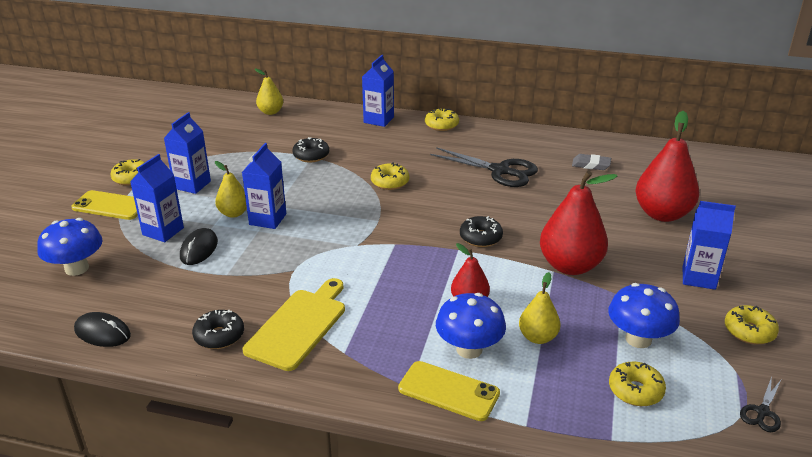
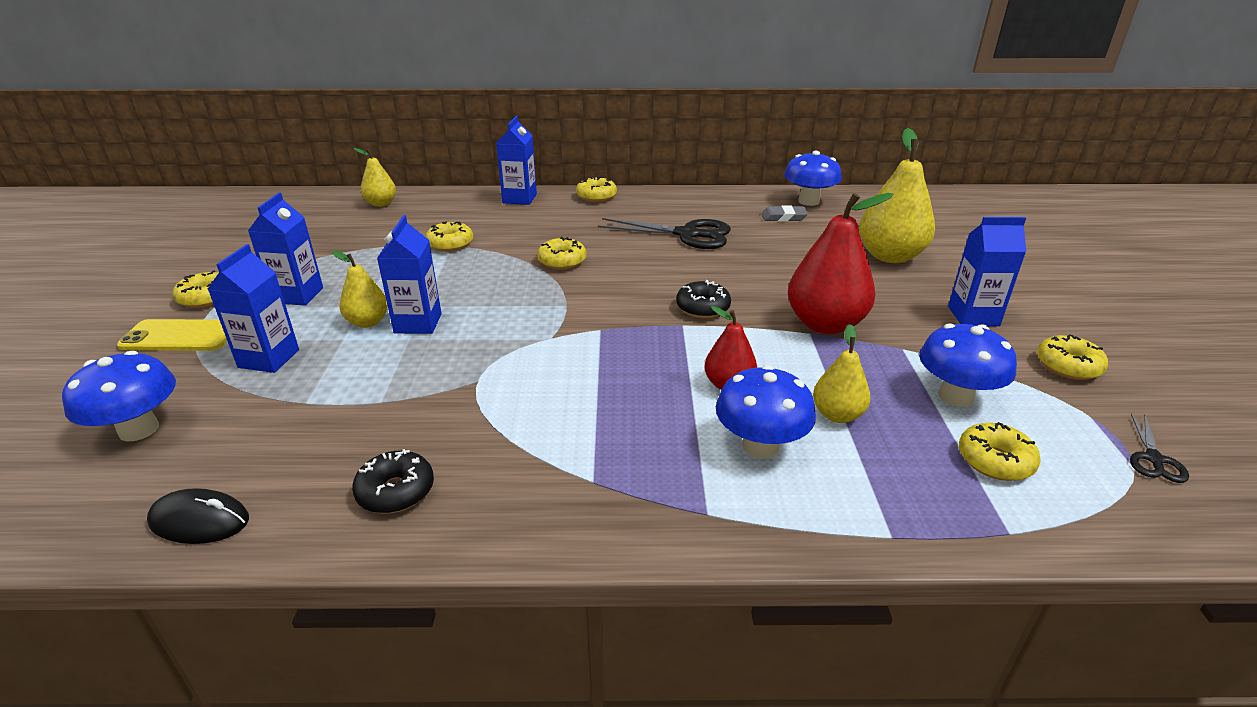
camera: 15 degrees left, 0 degrees up
black mouse [180,228,218,265] -> none
yellow cutting board [243,278,345,371] -> none
black donut [292,137,329,163] -> yellow donut [425,221,473,252]
yellow phone [398,361,500,421] -> none
red pear [635,111,699,222] -> yellow pear [859,128,935,263]
none -> blue mushroom [784,151,842,206]

